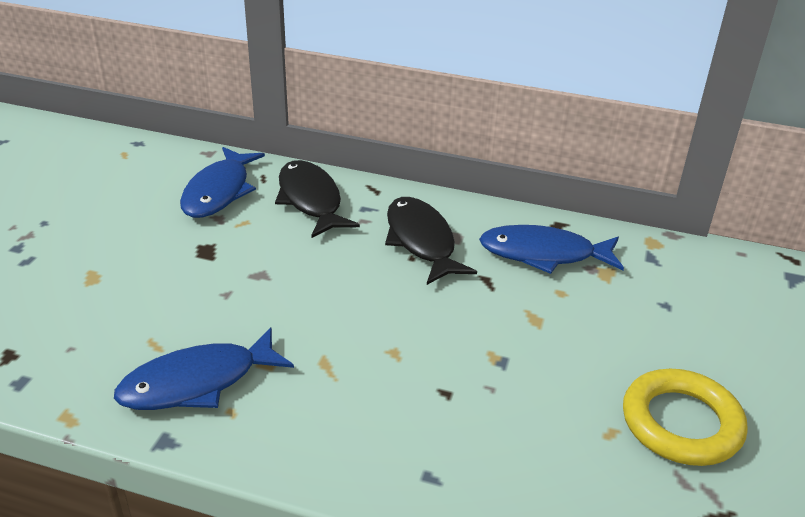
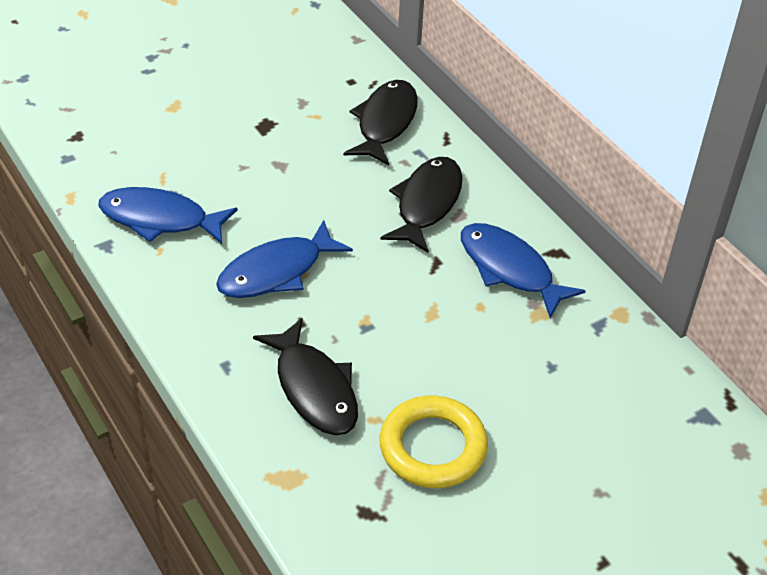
camera: 40 degrees right, 10 degrees up
blue fish [180,147,265,218] -> blue fish moved to [216,220,353,298]
none -> black fish [253,318,358,435]

